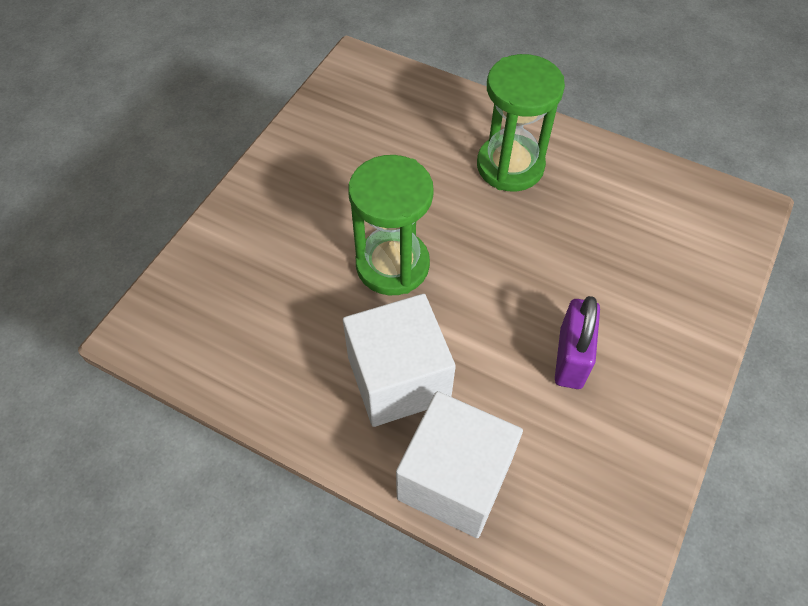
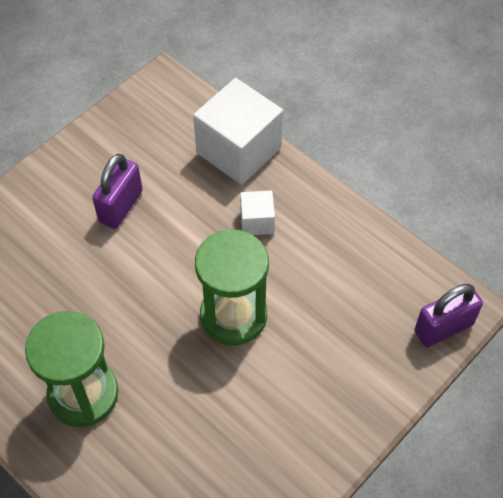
camera: 165 degrees left, 0 degrees up
white cube [343,294,456,427] -> white cube [240,190,275,235], size x0.49
none -> purple padlock [414,284,483,347]

